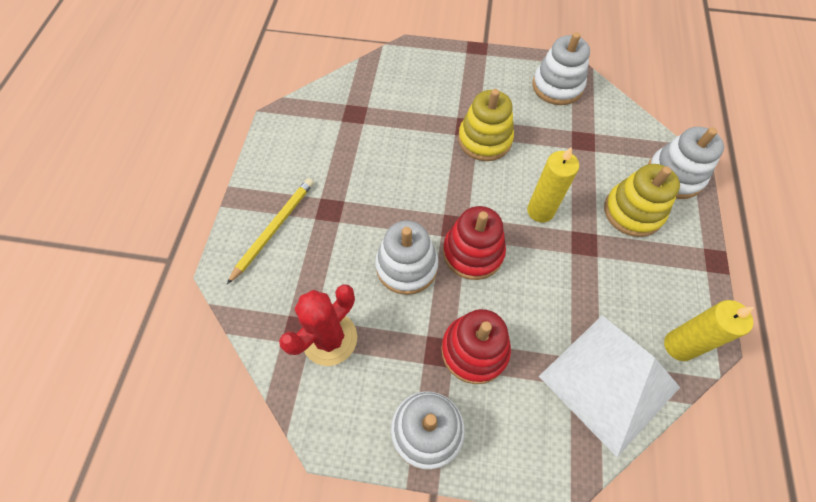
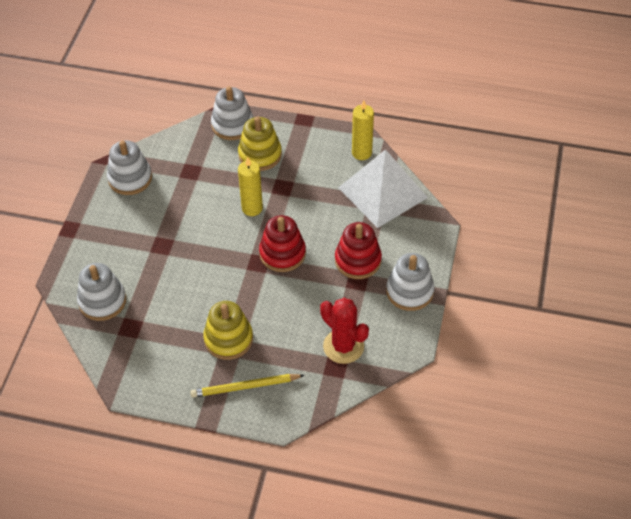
camera: 85 degrees left, 10 degrees down
yellow pencil [227,178,314,284] -> yellow pencil turned 45 degrees counterclockwise [190,374,305,397]
white stacking toy [375,221,438,295] -> white stacking toy moved to [77,263,126,321]
yellow stacking toy [458,89,514,161] -> yellow stacking toy moved to [203,301,253,360]

